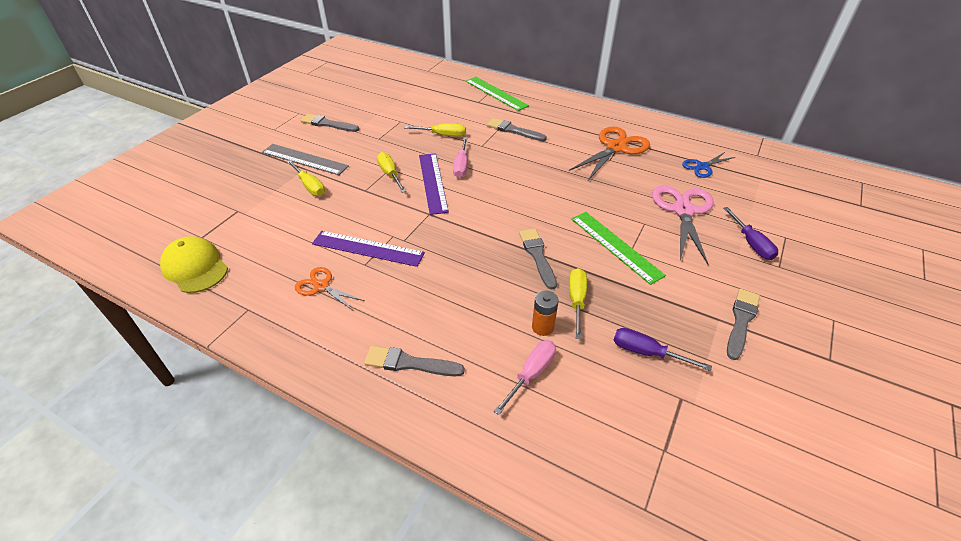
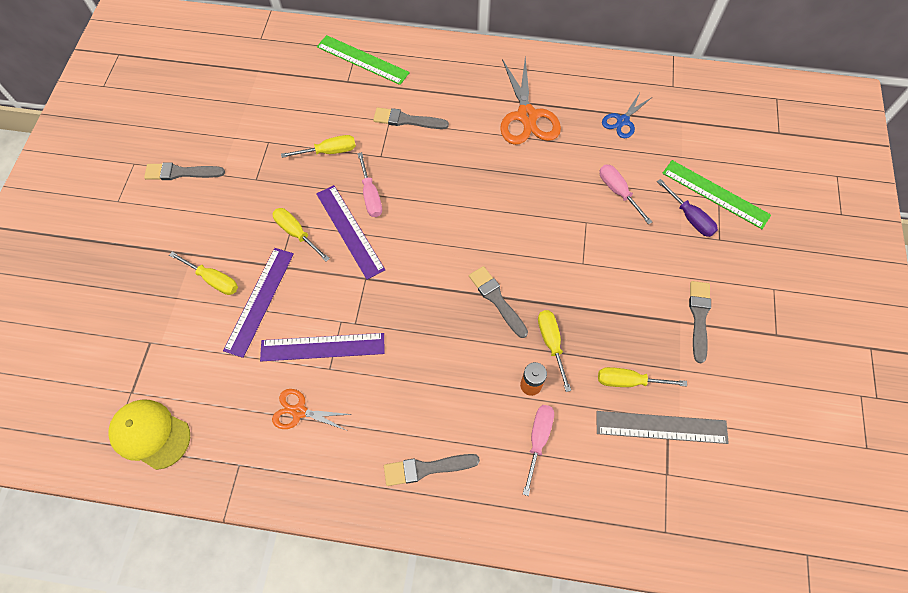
camera: 20 degrees left, 20 degrees up
grey ruler [262,144,349,175] -> grey ruler moved to [596,411,729,444]
orange scissors [569,126,650,180] -> orange scissors turned 150 degrees clockwise [500,57,561,145]
green ruler [571,212,666,285] -> green ruler moved to [662,160,771,229]
purple screwdriver [614,328,712,371] -> yellow screwdriver [598,367,687,387]
pink scissors [652,185,714,265] -> pink screwdriver [600,164,652,224]
none -> purple ruler [223,248,294,358]

